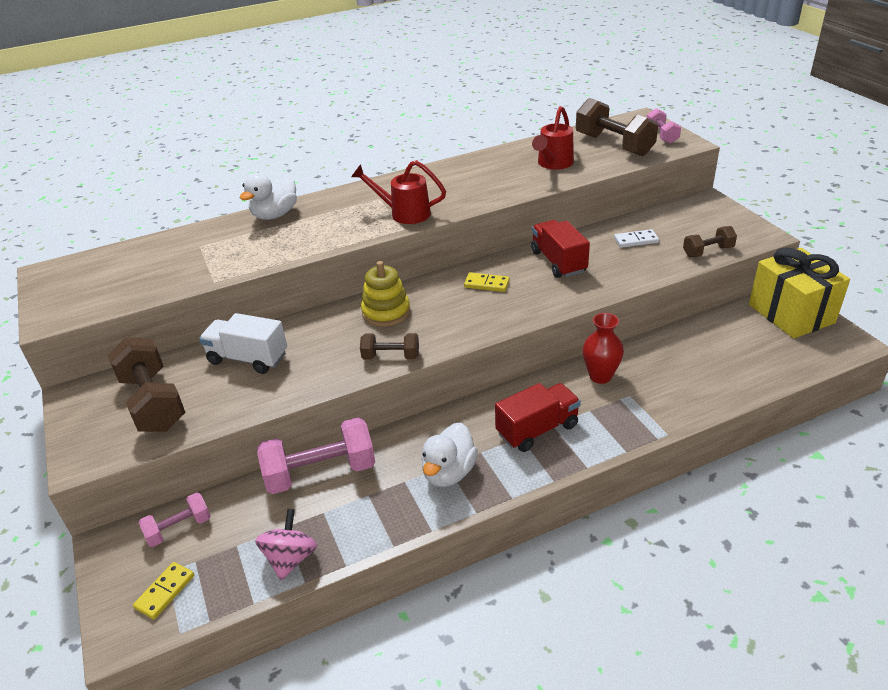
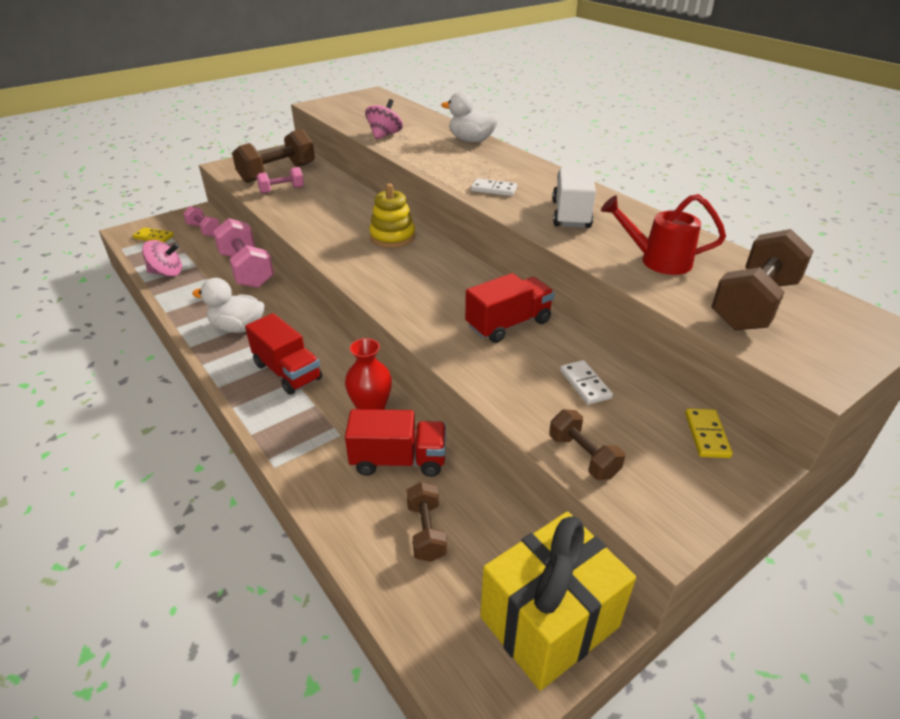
camera: 75 degrees right, 0 degrees up
white truck [199,313,287,374] -> white truck moved to [552,168,596,228]
red watering can [351,160,446,224] -> white domino [471,178,517,196]
brown dumbbell [360,333,419,360] -> brown dumbbell moved to [406,482,447,562]
yellow domino [464,272,510,292] -> yellow domino moved to [685,408,733,458]
pink dumbbell [647,108,681,144] -> pink dumbbell moved to [257,167,304,194]
none -> red truck [345,409,446,477]
none -> pink spinning top [365,99,403,140]

